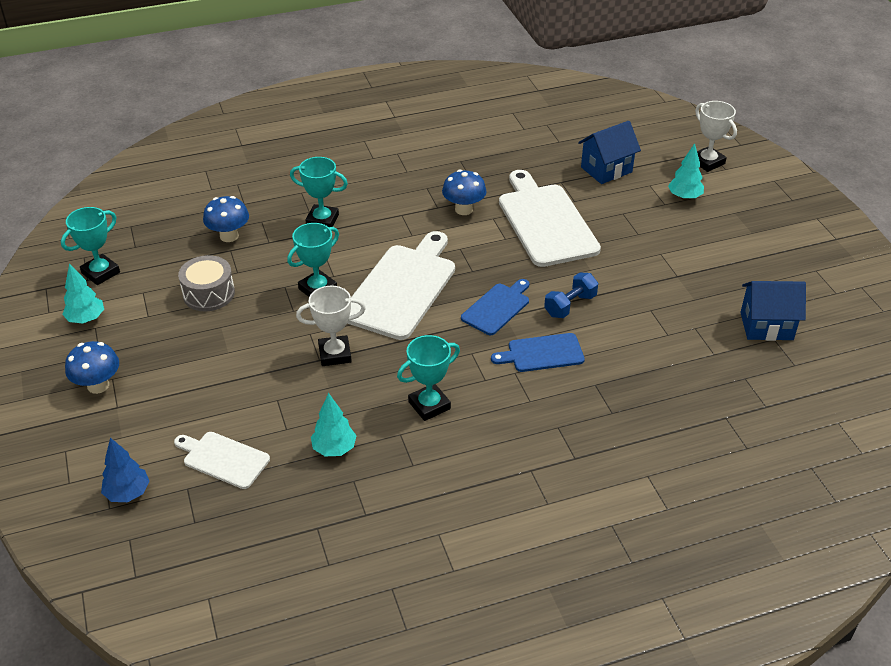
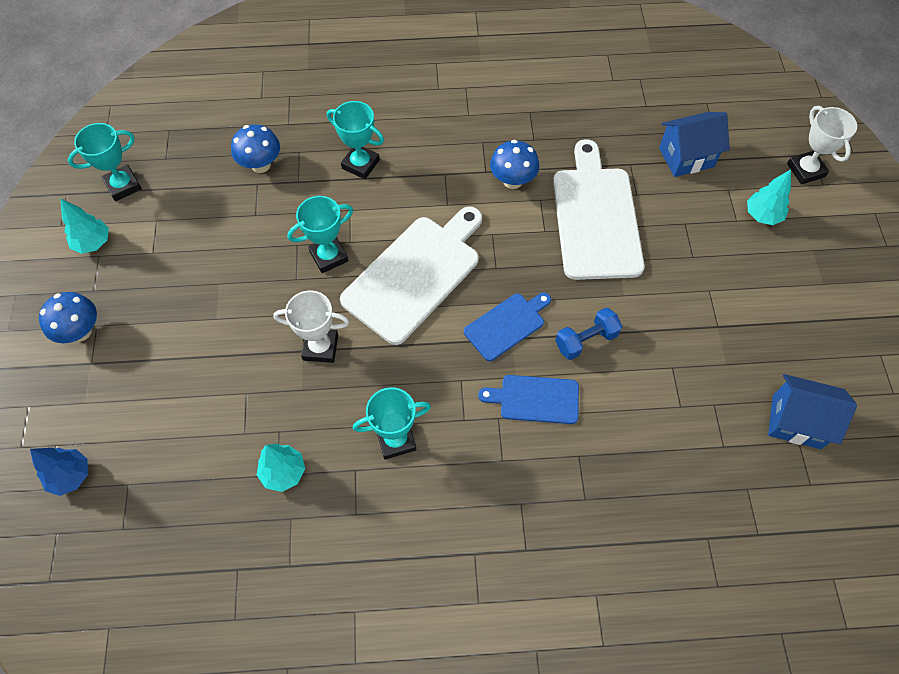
camera: 15 degrees right, 20 degrees up
white cutting board [174,432,270,489] -> none
grey drum [178,255,235,311] -> none

